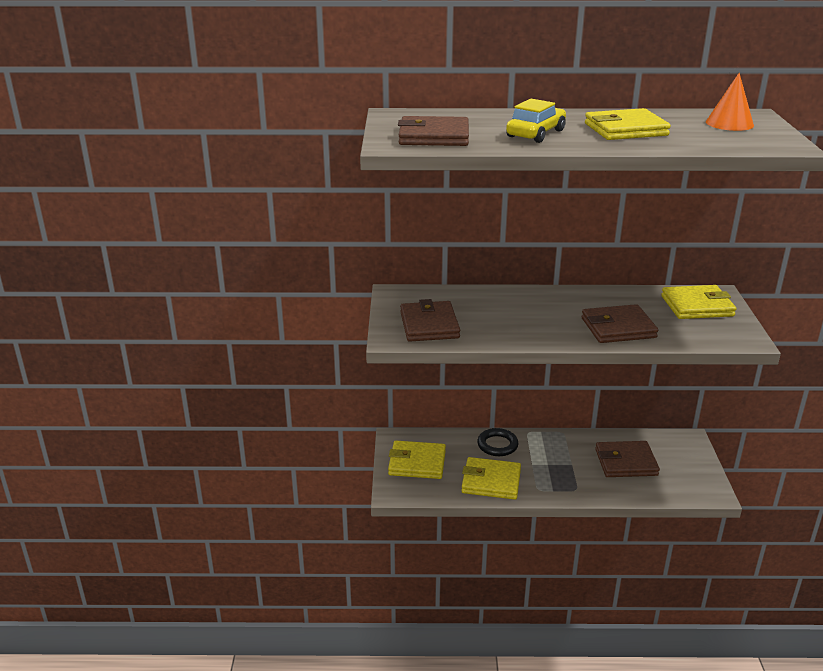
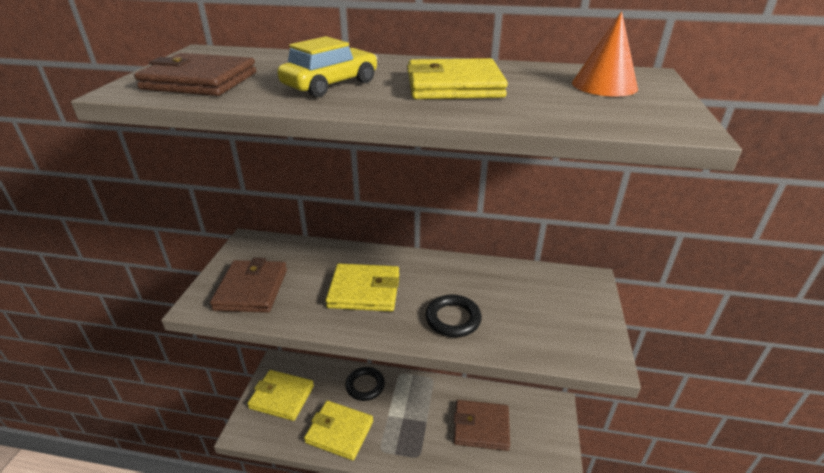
camera: 10 degrees right, 5 degrees up
brown wallet [582,304,658,343] -> black ring [426,294,482,337]
yellow wallet [661,285,736,319] -> yellow wallet moved to [326,263,399,312]

